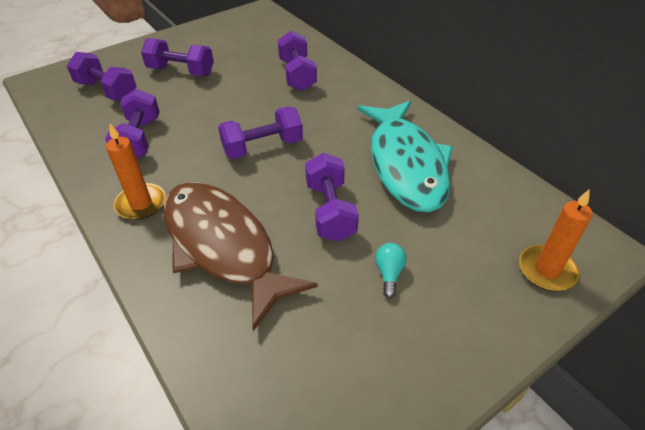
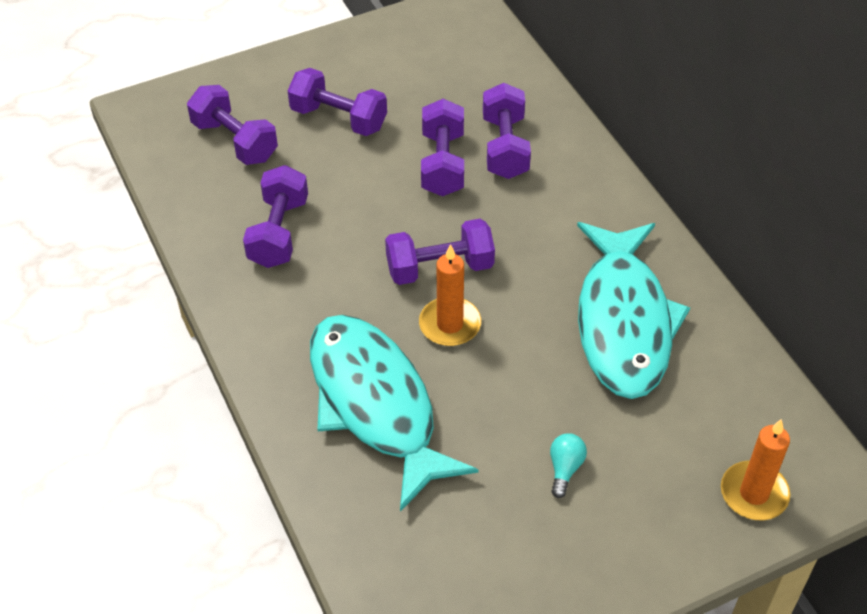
camera: 10 degrees right, 5 degrees up
orange candle [106,124,166,220] -> orange candle moved to [419,244,481,346]
brown fish [163,182,318,331] -> turquoise fish [310,315,478,512]
purple dumbbell [305,153,359,242] -> purple dumbbell moved to [421,99,464,196]

